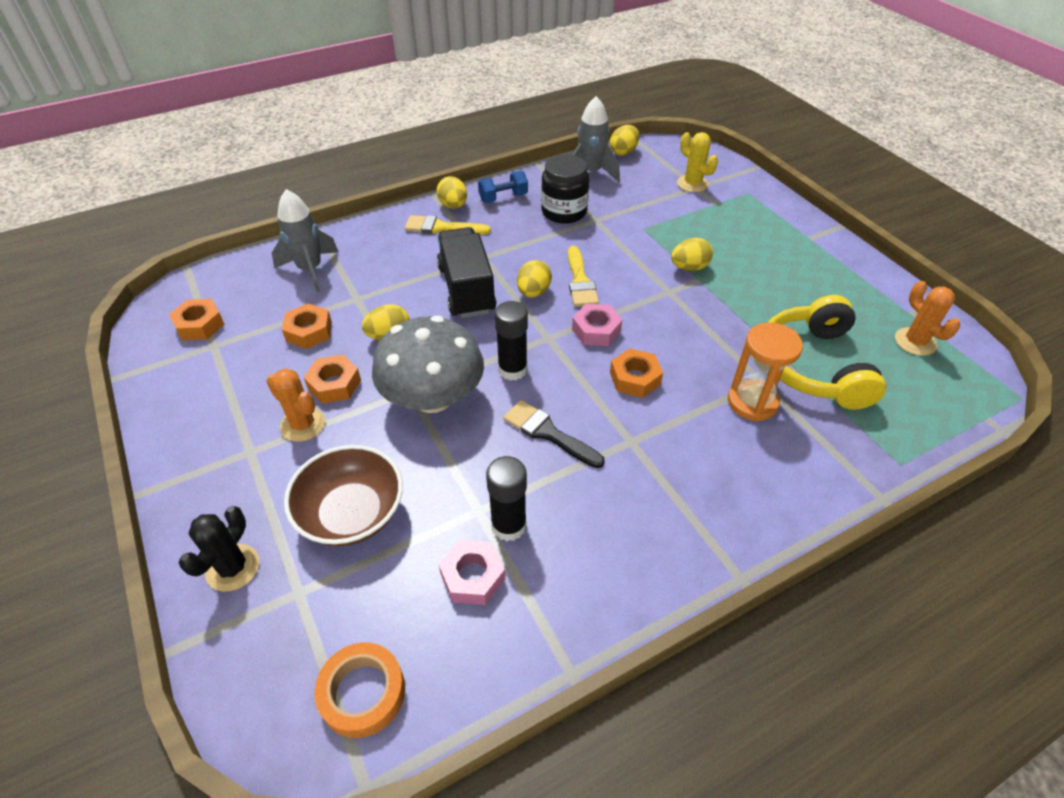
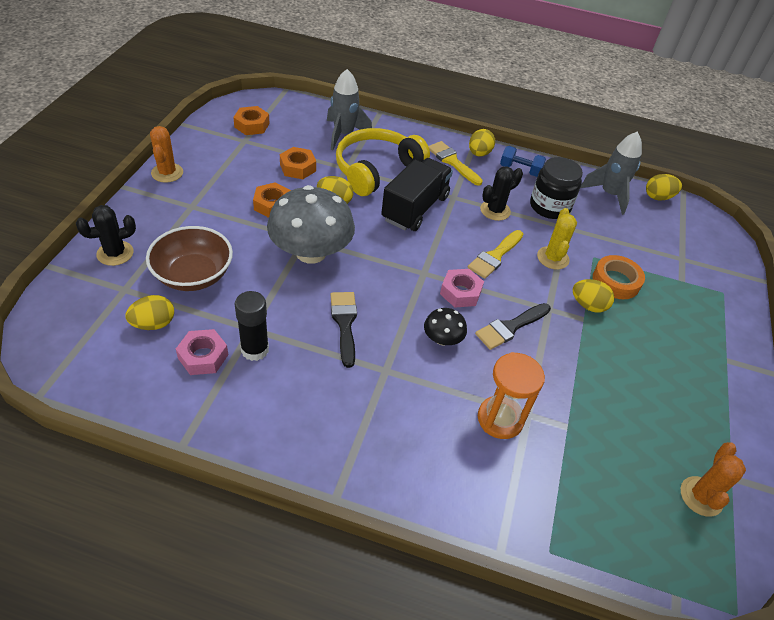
camera: 40 degrees right, 0 degrees up
orange cactus [266,368,325,442] -> orange cactus moved to [150,126,183,183]
orange tape [315,642,405,738] -> orange tape moved to [593,255,645,299]
black glue stick [495,301,528,381] -> none
yellow egg [517,260,552,298] -> yellow egg moved to [126,295,174,330]
orange nut [610,348,663,398] -> black mushroom [424,308,467,346]
yellow cactus [677,132,718,192] -> yellow cactus moved to [537,208,577,270]
yellow headphones [768,295,886,410] -> yellow headphones moved to [336,128,430,196]
none -> black brush [475,303,551,350]
none -> black cactus [480,166,523,221]

